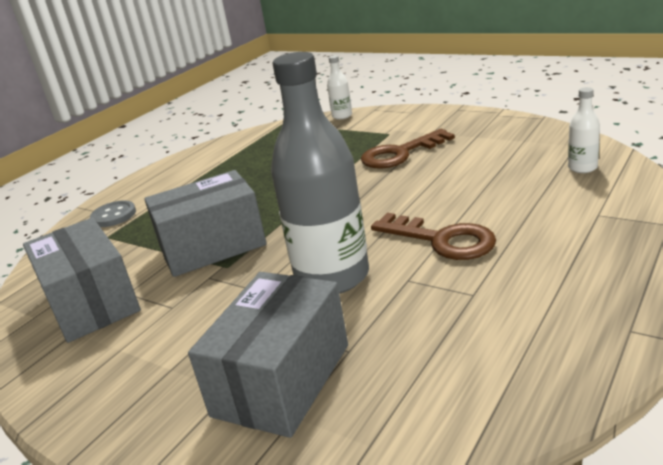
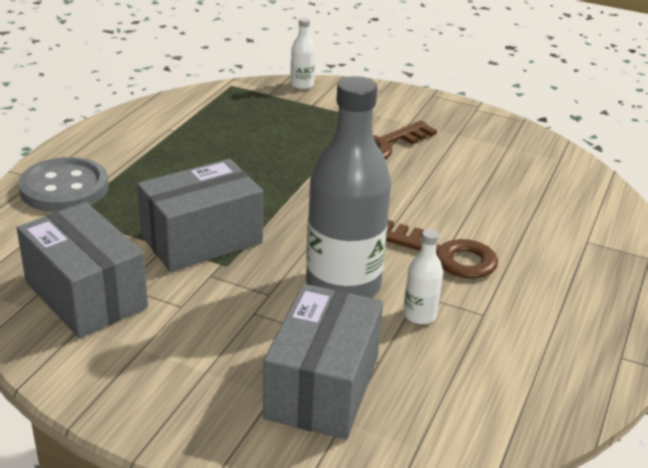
camera: 15 degrees left, 5 degrees up
grey button [90,200,136,227] -> grey button [18,157,109,212], size x1.70
white bottle [568,87,600,173] -> white bottle moved to [403,229,443,324]

